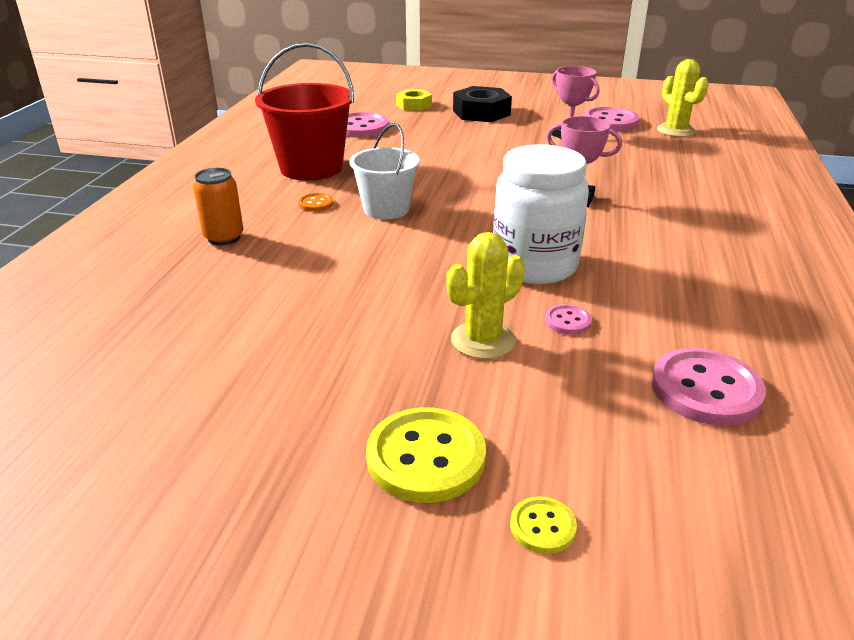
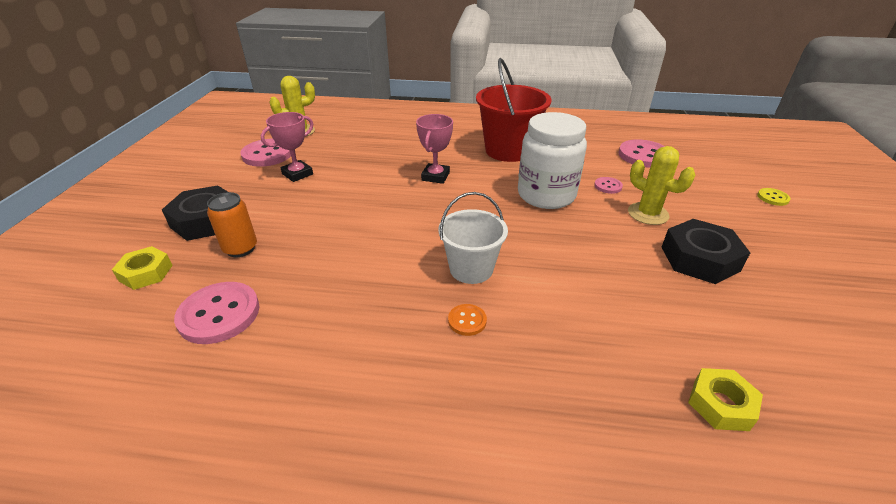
camera: 95 degrees left, 5 degrees up
orange can [193,168,243,246] -> orange can moved to [207,192,257,257]
red bucket [255,43,354,181] -> red bucket moved to [476,58,552,162]
yellow button [366,407,486,503] -> none
none -> black nut [661,219,750,284]
none -> yellow nut [688,368,763,431]

